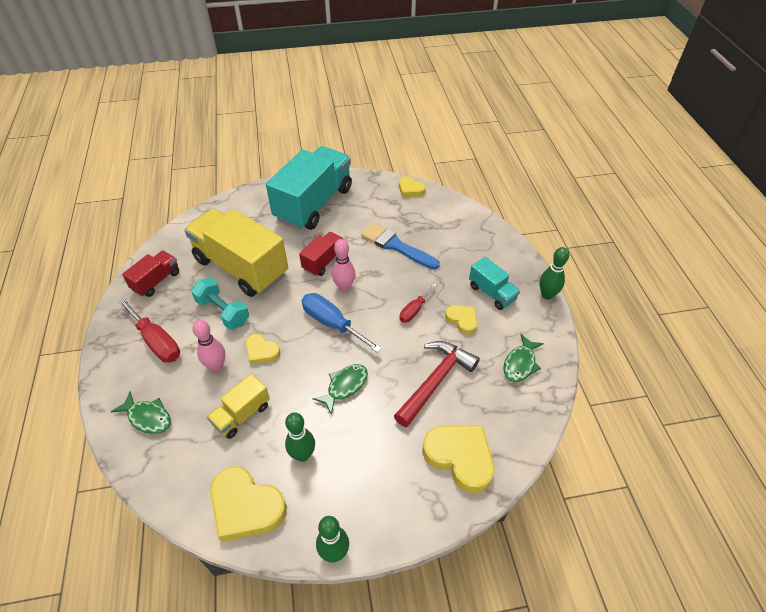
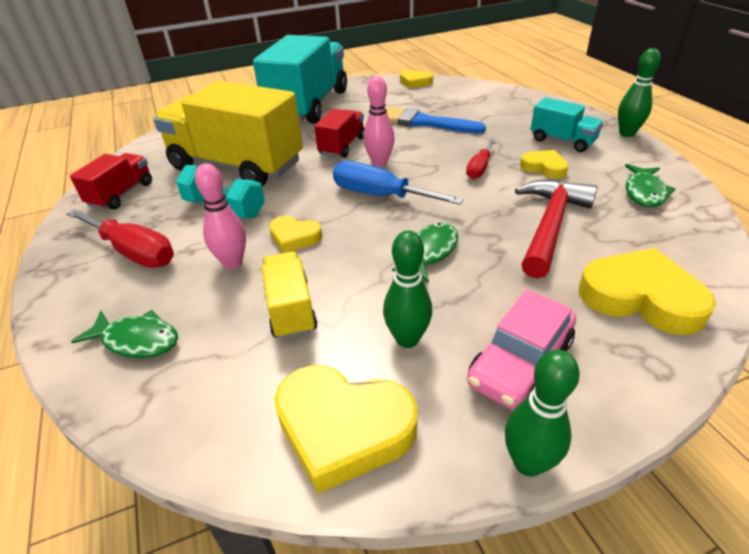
camera: 10 degrees left, 10 degrees down
yellow truck [207,374,270,439] -> yellow truck turned 135 degrees clockwise [262,251,318,340]
none -> pink car [467,290,576,410]

